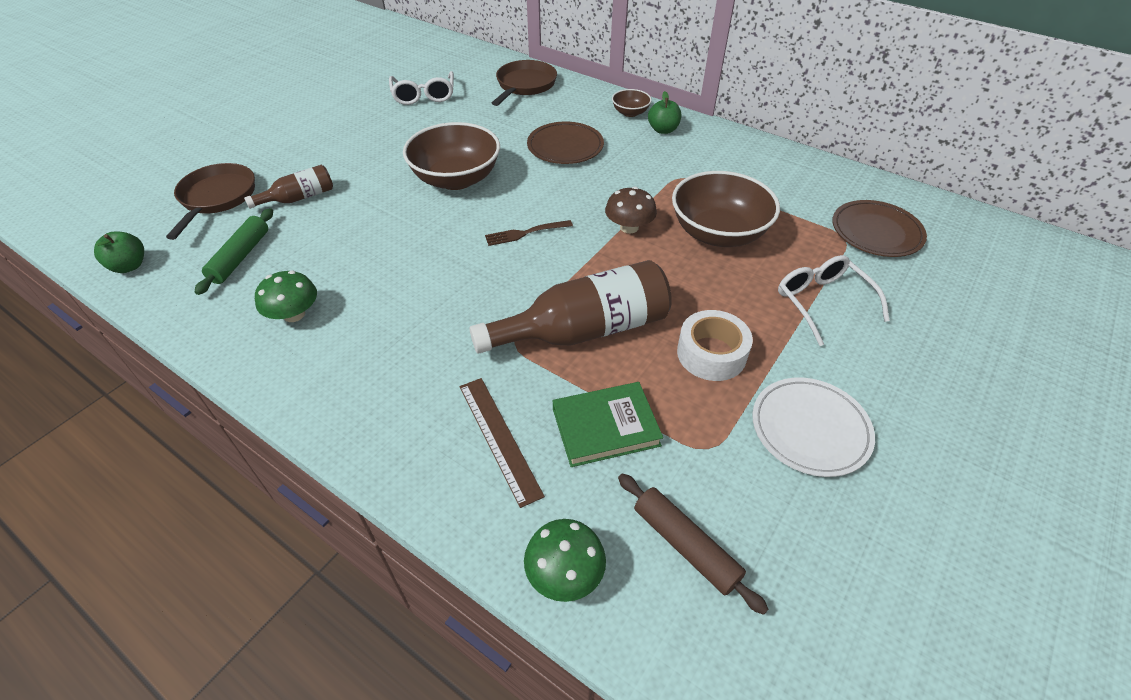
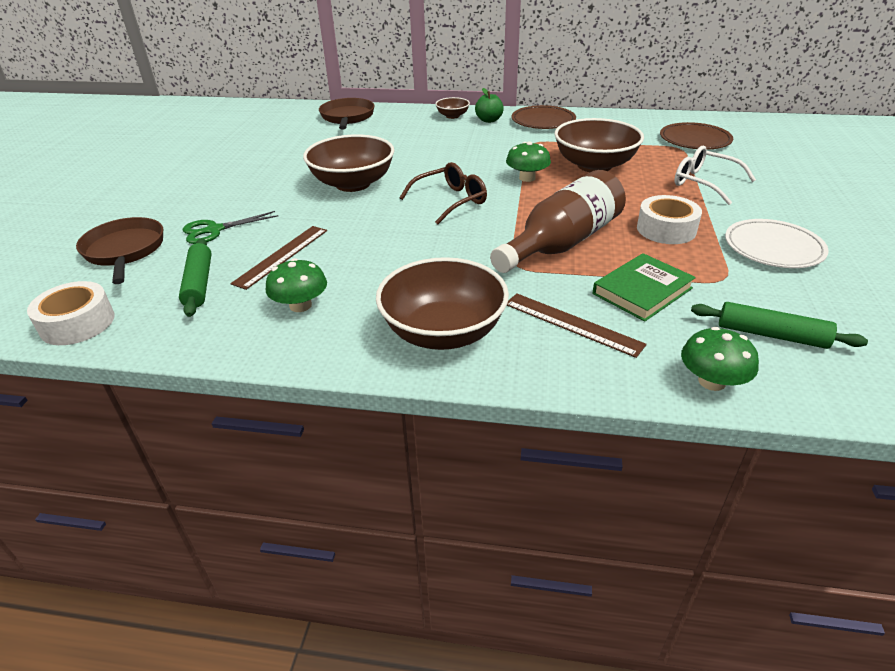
camera: 25 degrees left, 10 degrees down
green apple [94,232,144,273] -> white tape [27,281,115,345]
brown bottle [244,165,333,209] -> green scissors [183,211,278,244]
white glasses [389,71,454,105] -> none
brown fork [485,220,573,246] -> brown glasses [400,162,487,225]
brown plate [527,122,604,164] -> brown plate moved to [511,105,576,129]
brown mushroom [605,187,657,233] -> green mushroom [506,141,551,182]
brown rolling pin [618,473,768,615] -> green rolling pin [691,302,868,349]
none -> brown ruler [230,226,327,290]
none -> brown bowl [376,257,509,350]

